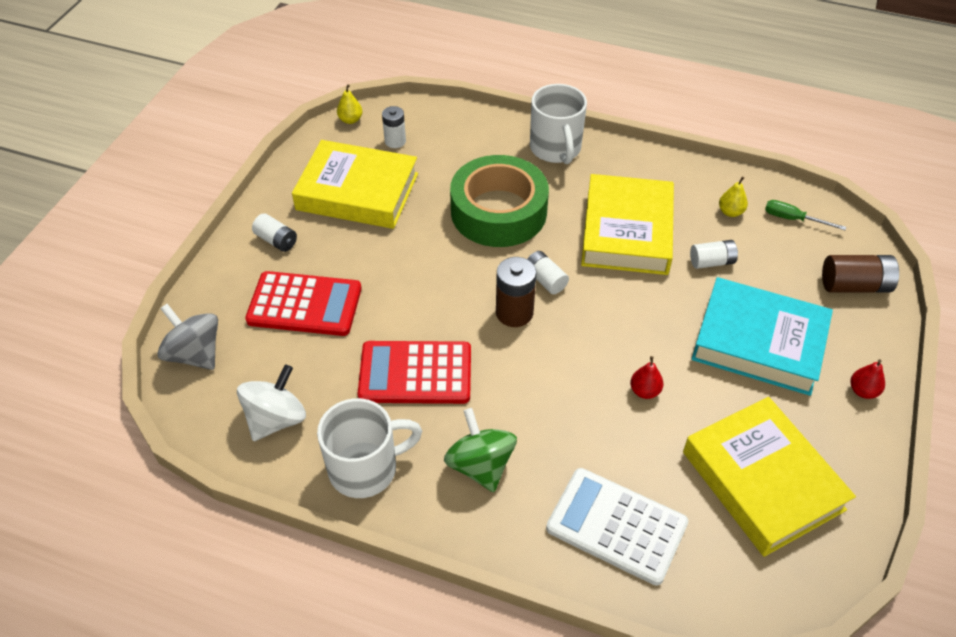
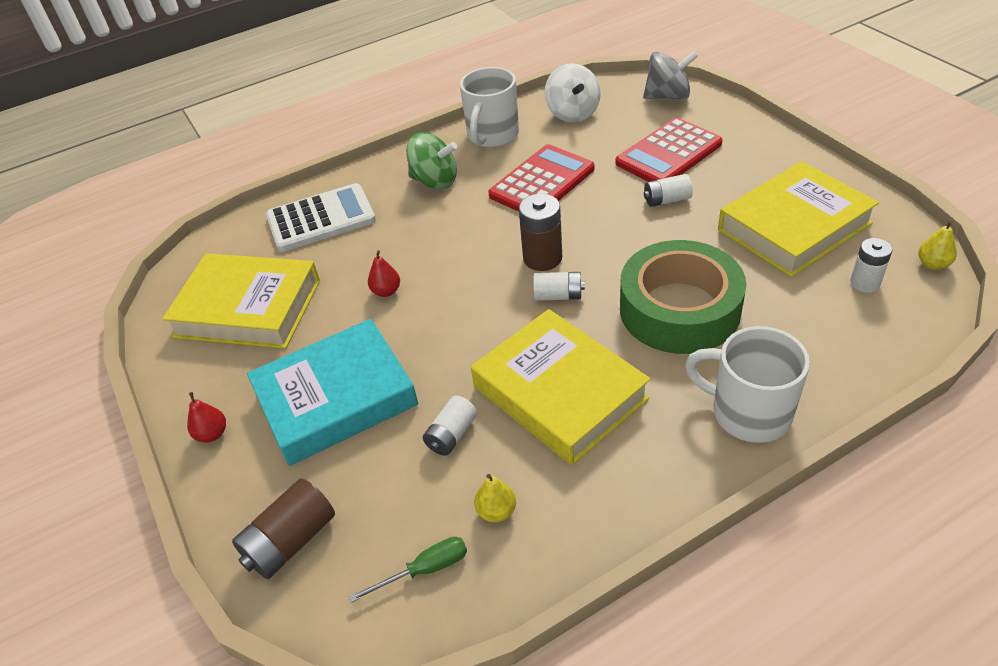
camera: 135 degrees right, 5 degrees down
white battery [252,213,297,252] -> white battery moved to [644,174,693,207]

